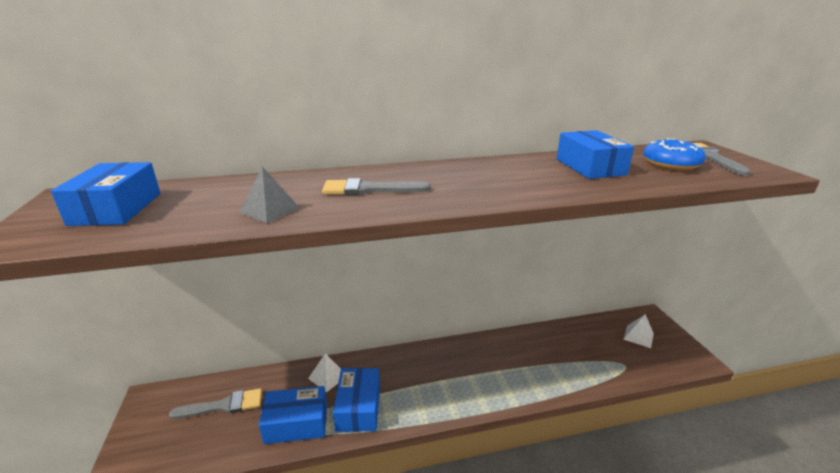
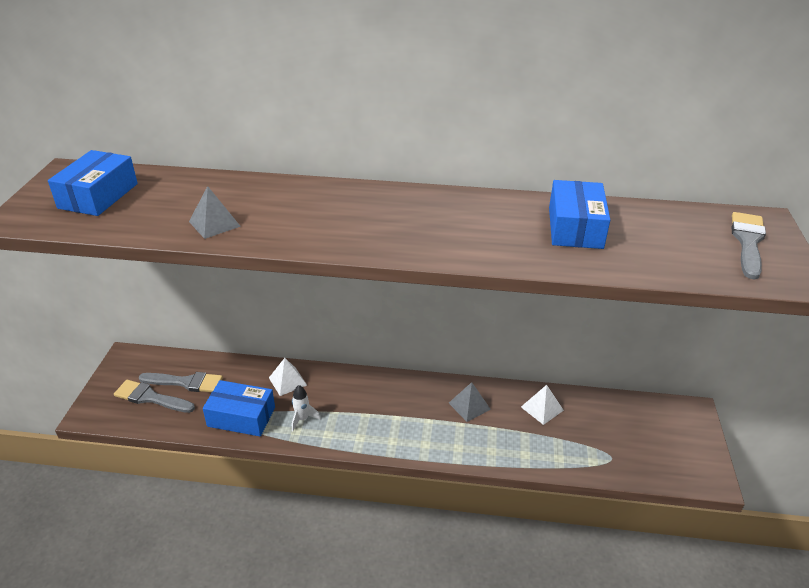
camera: 20 degrees right, 10 degrees up
grey brush [322,178,431,195] -> grey brush moved to [114,380,195,413]
blue box [333,368,380,432] -> white rocket [292,385,321,431]
white pyramid [623,314,654,348] -> white pyramid moved to [521,385,564,425]
blue donut [643,138,706,171] -> none
none -> grey pyramid [449,382,491,422]

